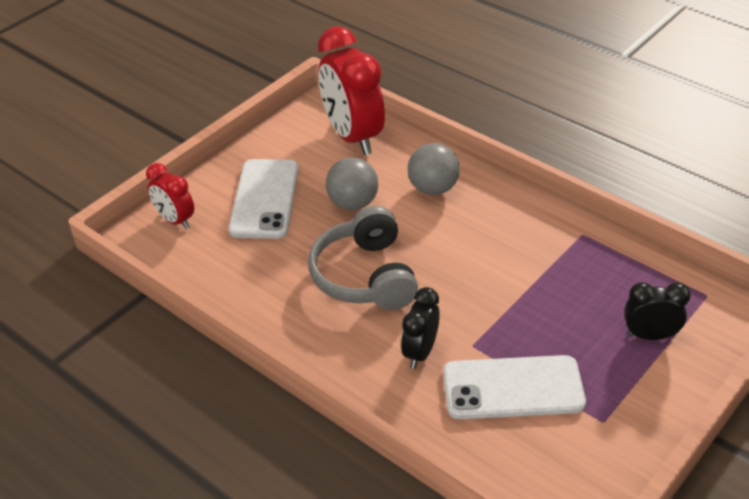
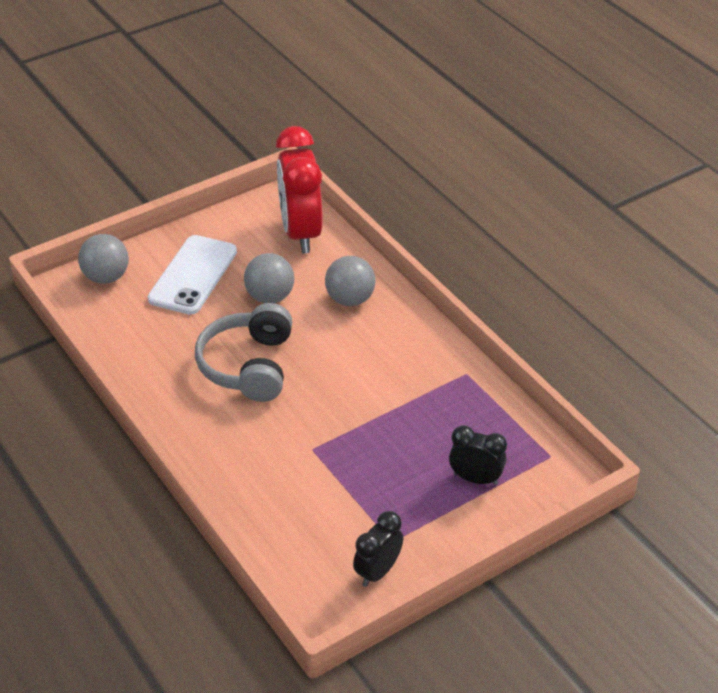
camera: 15 degrees right, 0 degrees up
red clock [146,163,194,229] -> grey ball [78,234,129,284]
black clock [401,287,440,369] -> black clock moved to [353,511,403,587]
white phone [443,355,586,419] -> none

